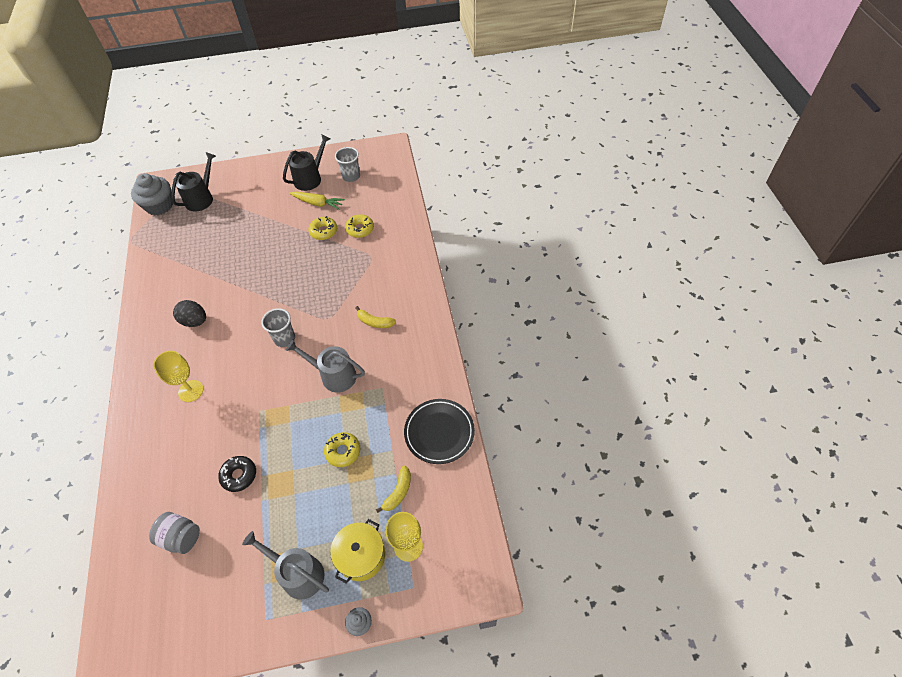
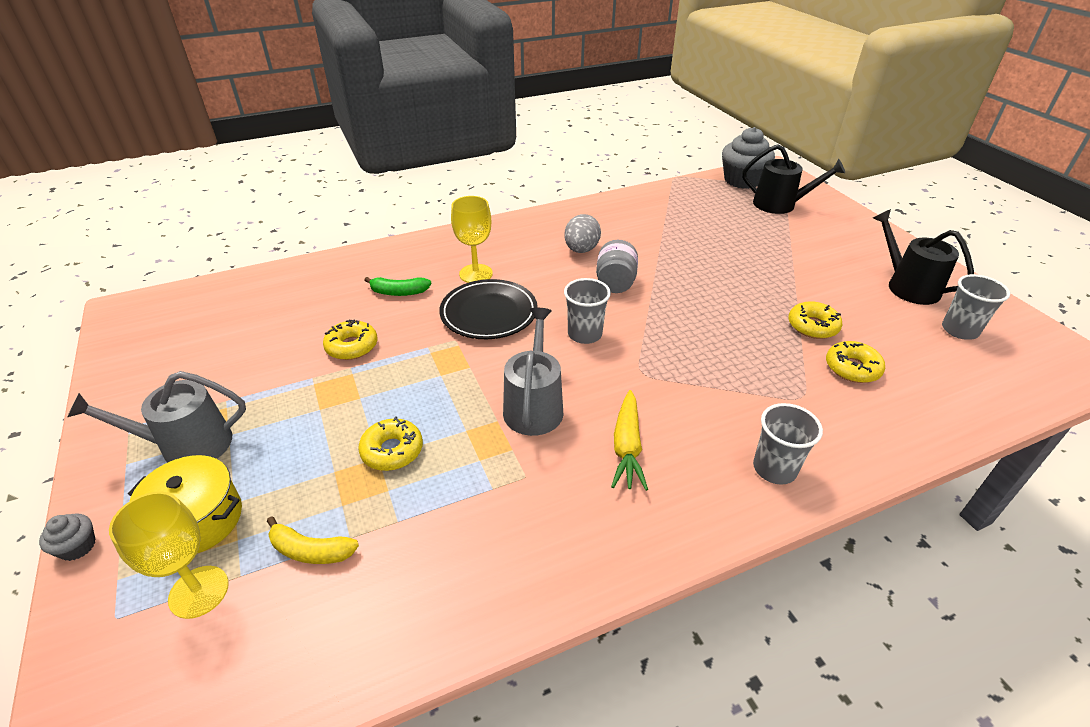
camera: 75 degrees right, 15 degrees down
grey jar [149,512,200,554] -> grey jar moved to [596,240,638,293]
black egg [173,300,206,327] -> grey egg [564,214,601,253]
black donut [218,456,256,492] -> yellow donut [323,320,377,360]
grey watering can [242,531,329,600] -> grey watering can turned 120 degrees counterclockwise [67,371,246,463]
black watering can [283,134,330,191] -> black watering can turned 150 degrees counterclockwise [873,209,974,305]
yellow carrot [290,192,345,210] -> yellow carrot moved to [611,390,648,491]
yellow banana [356,306,396,328] -> none
black plate [404,399,475,464] -> black plate moved to [439,279,538,339]
none -> green banana [365,277,431,296]
none -> grey cup [753,403,823,485]

